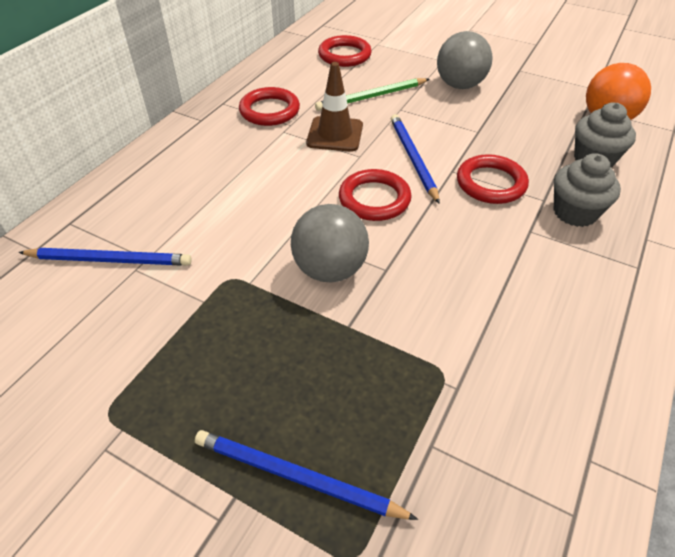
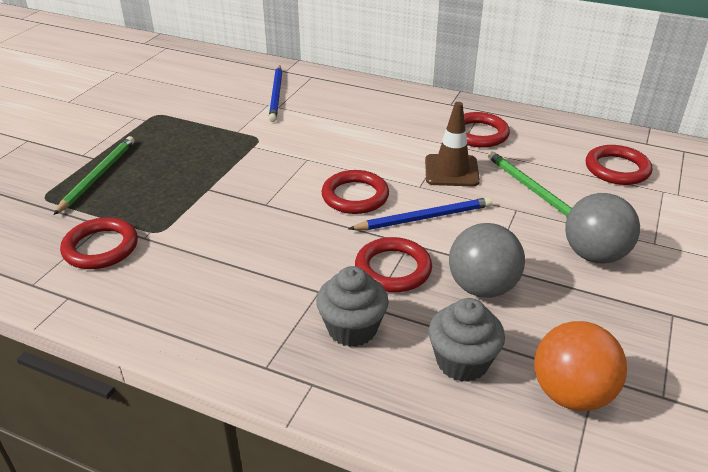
camera: 85 degrees right, 10 degrees down
blue pencil [195,430,418,520] -> green pencil [53,136,135,215]
grey ball [291,204,369,282] -> grey ball moved to [449,223,525,298]
none -> red ring [60,217,138,269]

